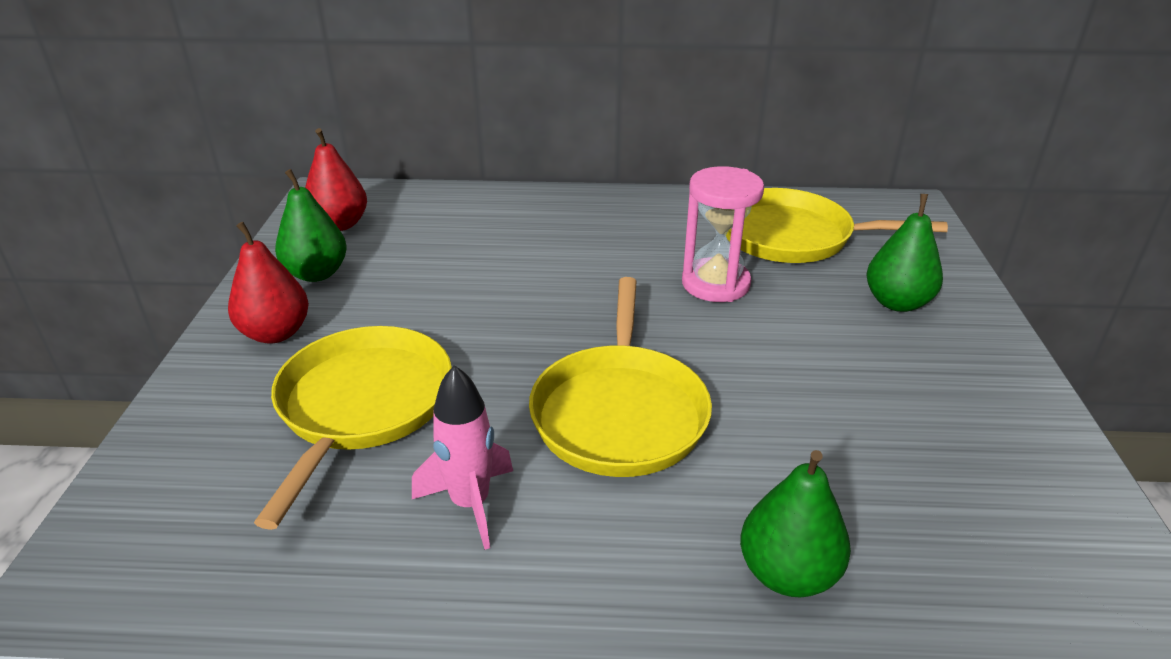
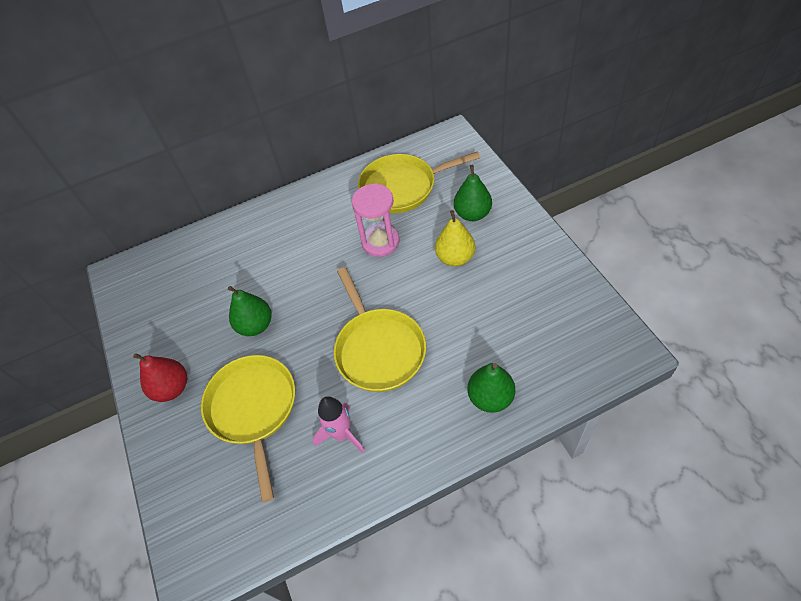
camera: 20 degrees left, 20 degrees up
green pear [275,169,347,282] -> green pear moved to [228,286,272,336]
red pear [305,128,367,231] -> none
none -> yellow pear [435,210,475,266]

